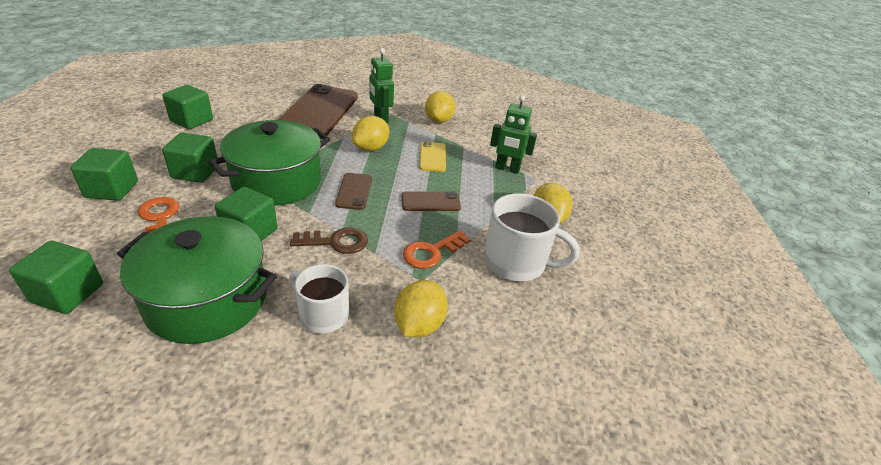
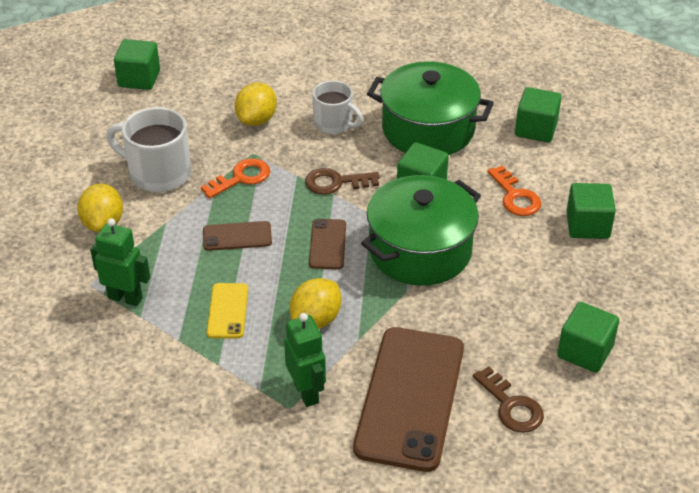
camera: 175 degrees left, 5 degrees up
green cube [162,132,219,183] -> green cube moved to [114,39,160,90]
yellow lemon [425,91,456,123] -> none
none -> brown key [473,366,544,433]

